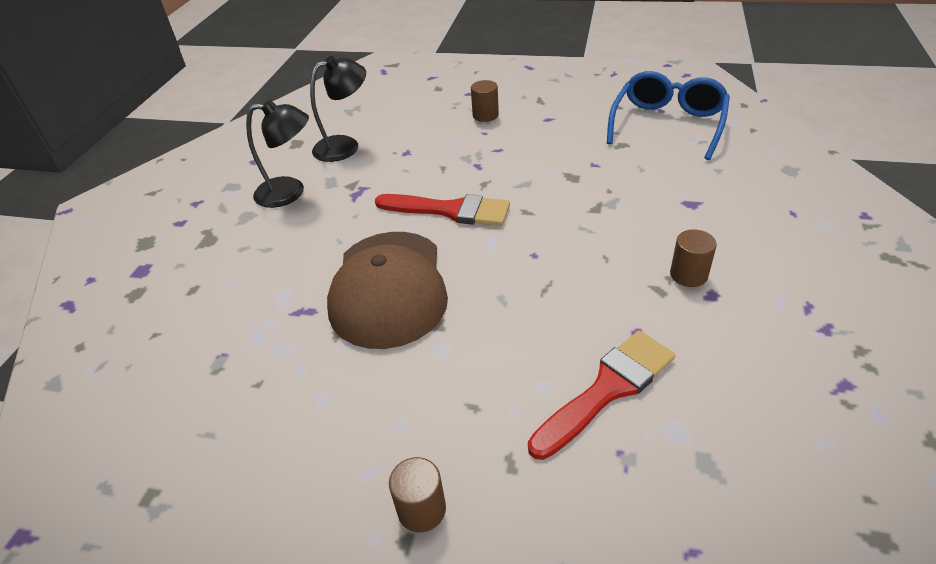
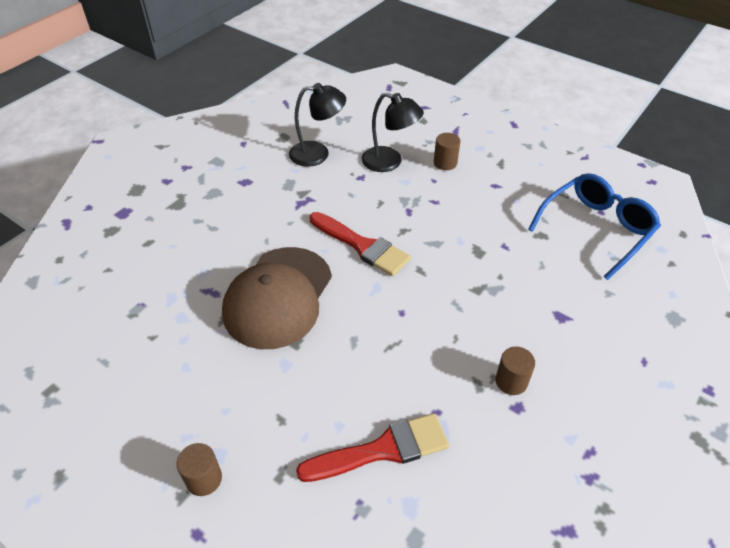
camera: 20 degrees right, 5 degrees up
black lamp [246,100,309,208] -> black lamp moved to [361,92,424,172]

